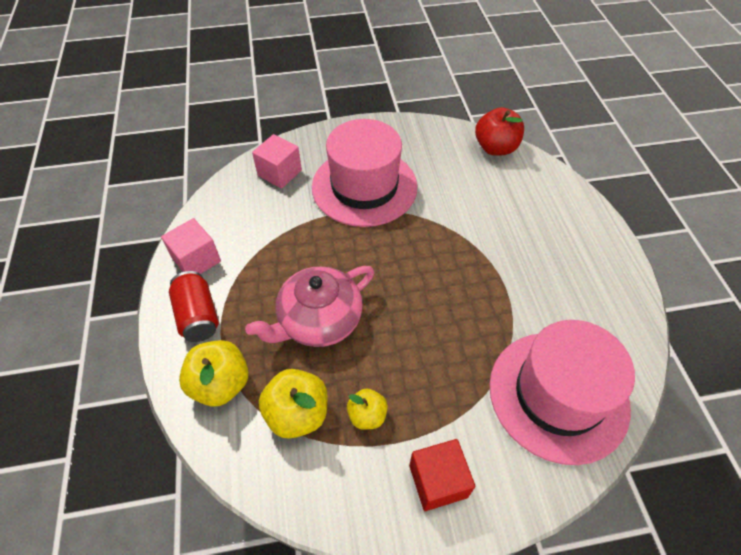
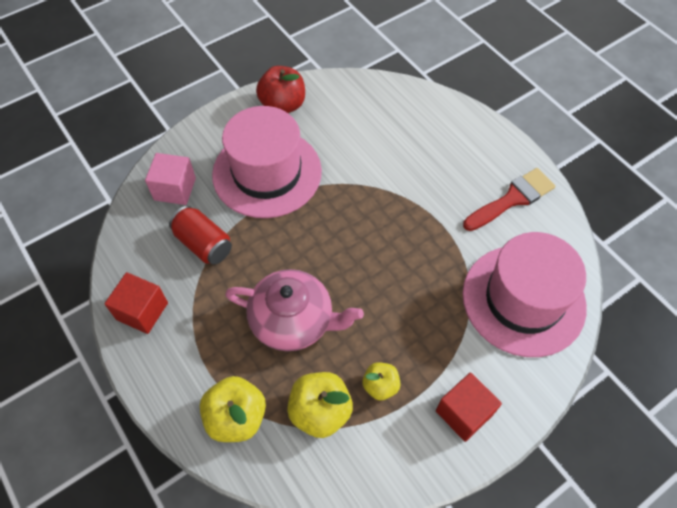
camera: 25 degrees left, 5 degrees up
pink cube [161,218,221,274] -> red cube [104,272,168,334]
red can [169,271,219,342] -> red can moved to [169,206,232,265]
pink teapot [245,266,374,347] -> pink teapot turned 105 degrees counterclockwise [225,269,364,351]
red apple [475,107,524,156] -> red apple moved to [256,66,305,113]
none -> red brush [463,168,556,231]

